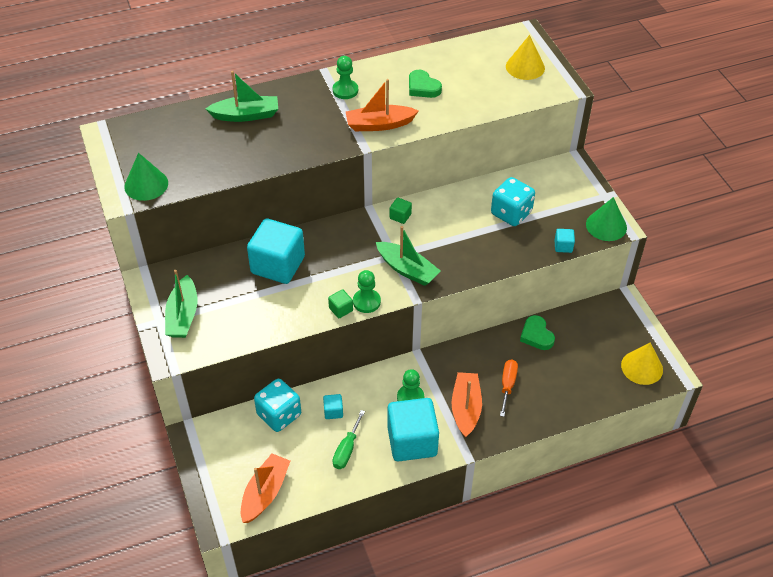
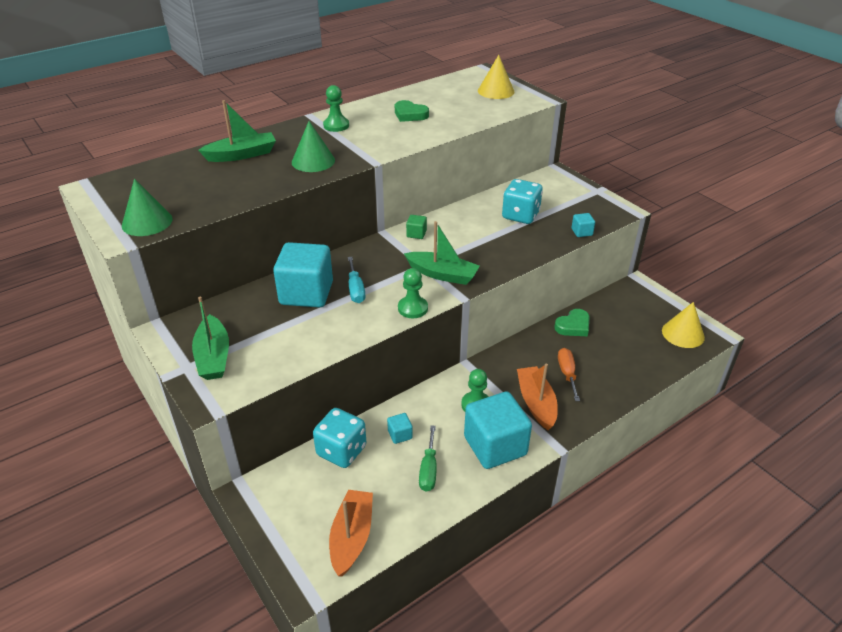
camera: 15 degrees left, 10 degrees down
green cube [328,289,353,318] -> none
orange boat [346,79,419,131] -> none
green heart [520,315,555,350] -> green heart turned 90 degrees counterclockwise [554,309,590,336]
green cone [586,197,627,241] -> green cone moved to [292,121,335,172]
none -> turquoise screwdriver [348,257,365,303]

